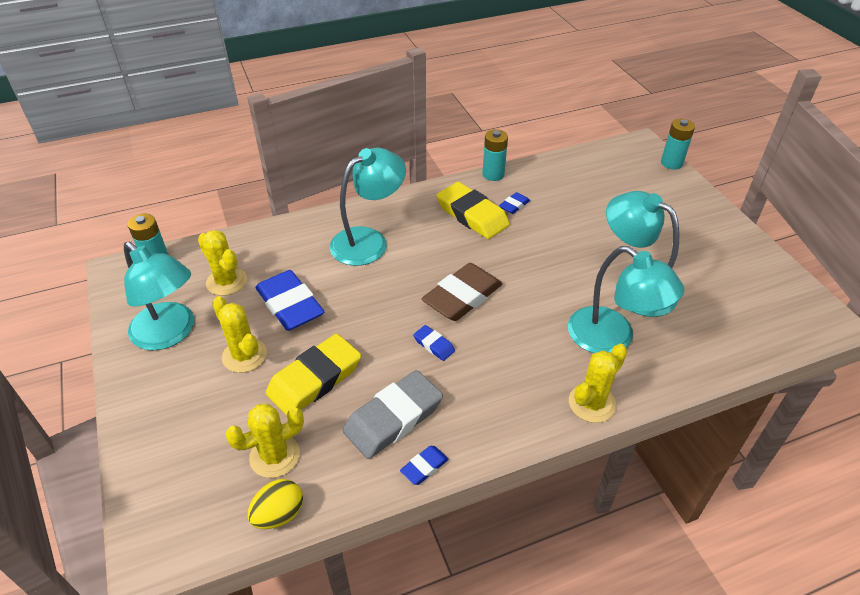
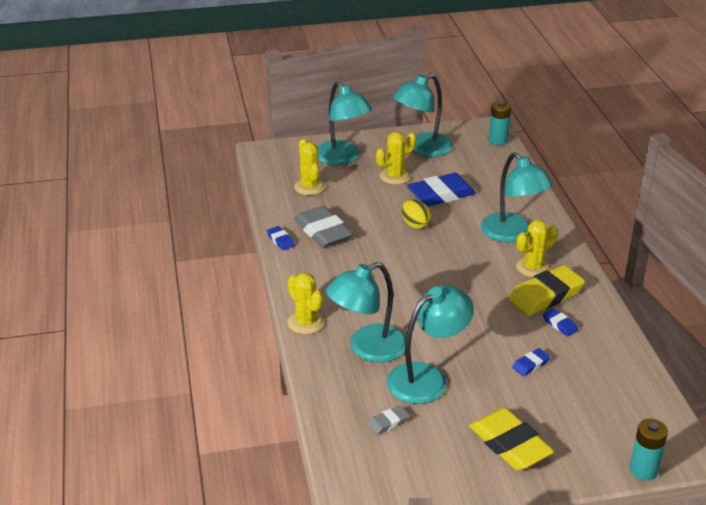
camera: 100 degrees right, 10 degrees down
yellow cactus [198,230,247,296] -> yellow cactus moved to [516,219,558,278]
yellow egg [248,479,303,529] -> yellow egg moved to [402,200,431,229]
yellow eraser [266,334,361,416] -> yellow eraser moved to [469,408,554,470]
blue eraser [413,325,455,361] -> blue eraser moved to [512,348,550,376]
brown eraser [422,263,503,321] -> none
turquoise battery [482,129,508,181] -> none
none -> turquoise lamp [318,82,372,165]
none -> grey eraser [368,405,409,435]

